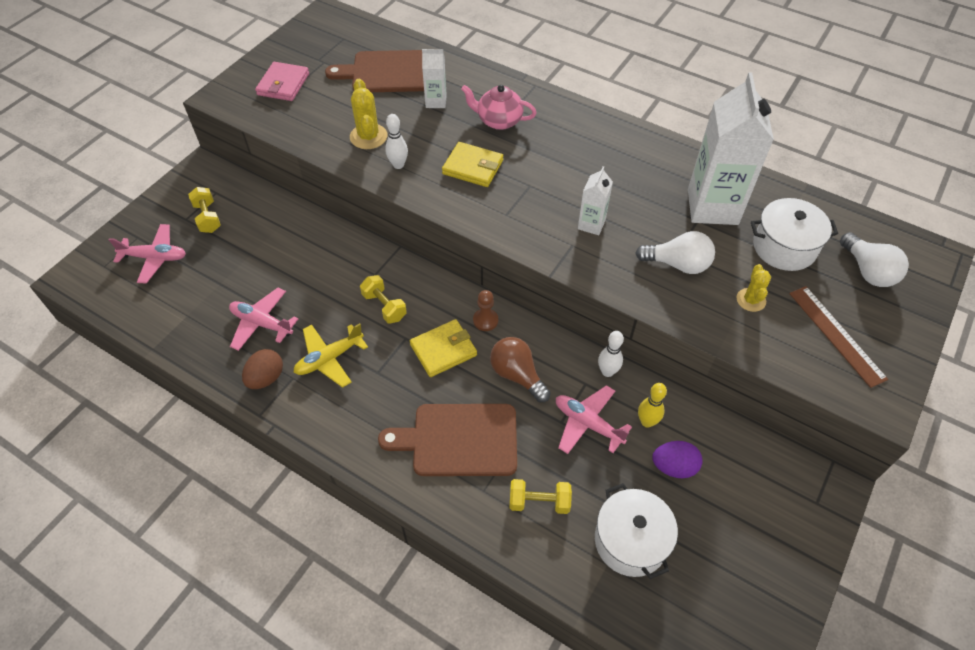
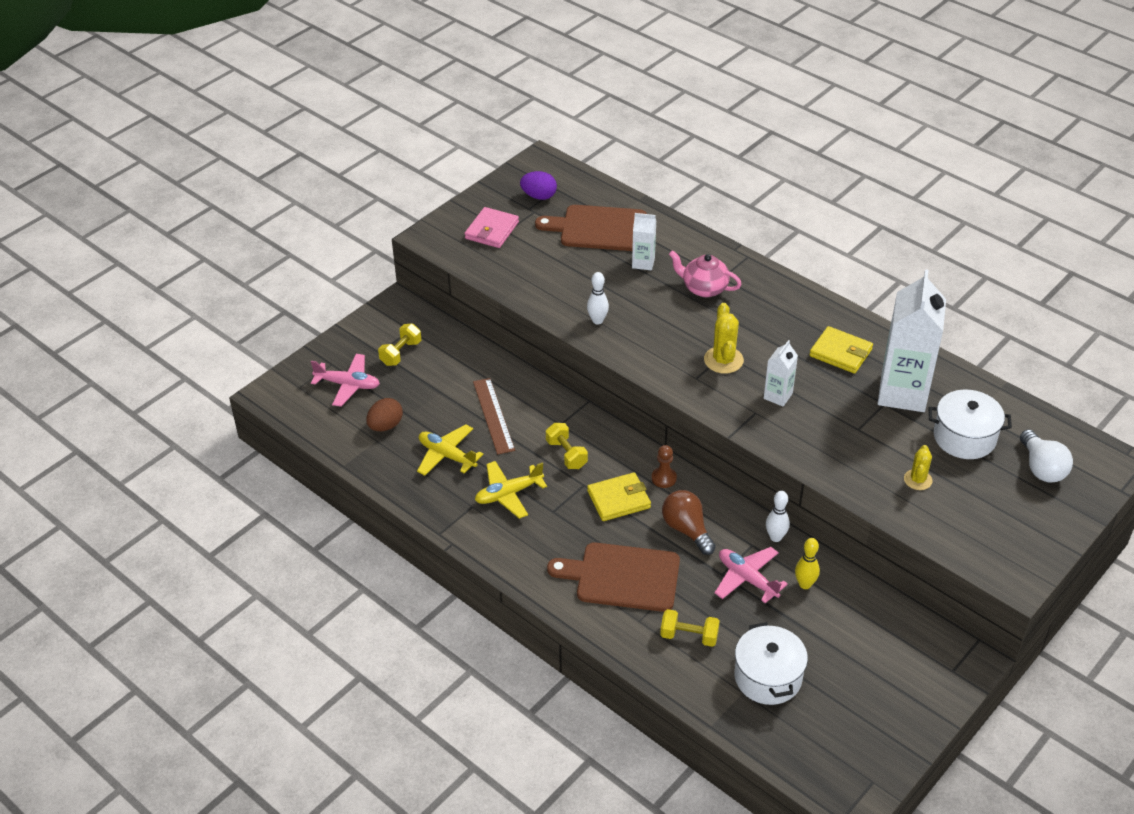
camera: 10 degrees right, 10 degrees down
yellow dumbbell [188,187,221,233] -> yellow dumbbell turned 45 degrees clockwise [378,323,421,366]
pink plane [229,288,298,351] -> yellow plane [417,424,484,476]
brown egg [242,349,283,389] -> brown egg moved to [366,398,403,431]
yellow cactus [350,79,387,149] -> yellow cactus moved to [704,303,744,374]
yellow wallet [442,142,503,187] -> yellow wallet moved to [809,326,873,374]
white light bulb [635,231,715,274] -> none
purple egg [652,441,703,479] -> purple egg moved to [520,171,557,200]
brown ruler [789,286,888,388] -> brown ruler moved to [473,378,515,455]

